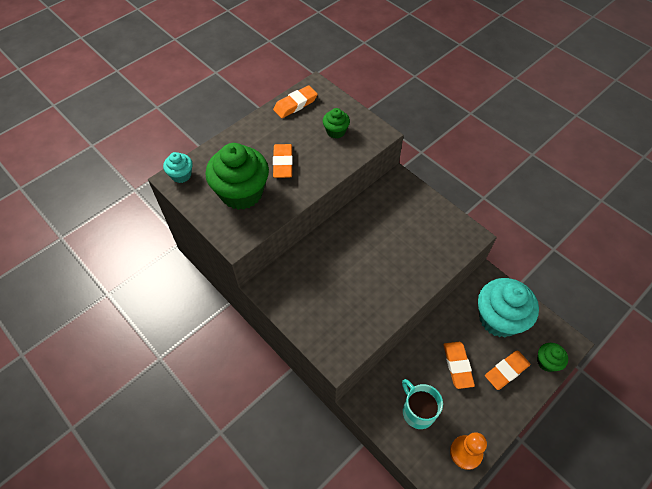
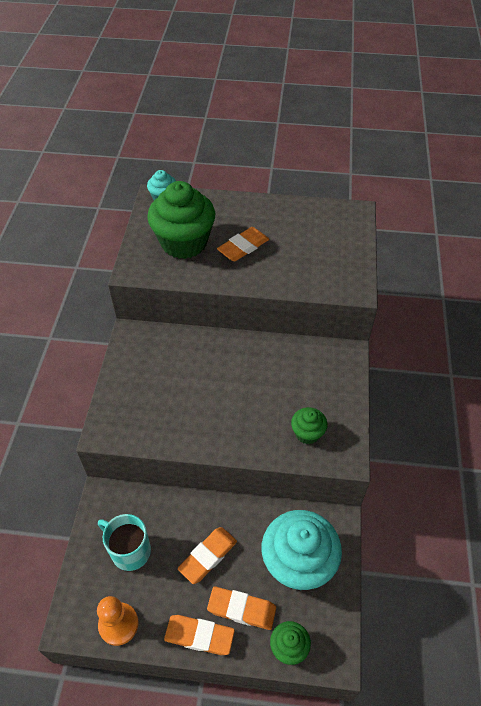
camera: 50 degrees right, 5 degrees down
orange eraser [273,85,318,118] -> orange eraser moved to [164,615,235,655]
green cupcake [323,108,350,139] -> green cupcake moved to [291,407,328,444]
turquoise mug [402,379,443,429] -> turquoise mug turned 75 degrees counterclockwise [98,514,151,571]

